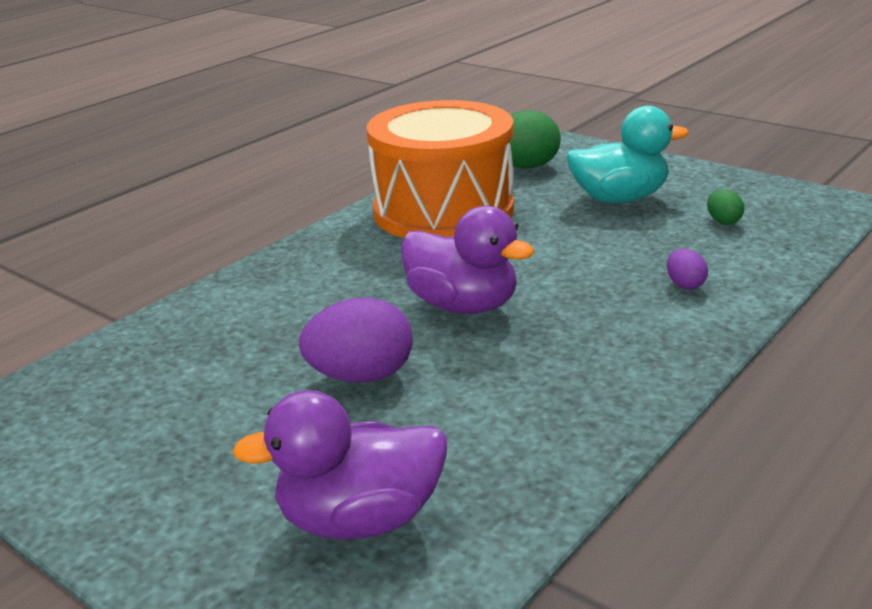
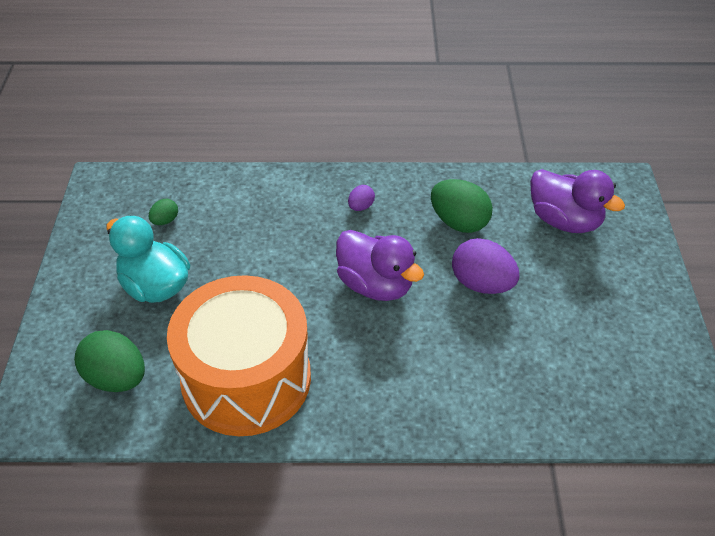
camera: 130 degrees left, 20 degrees up
purple duck [401,206,535,314] -> purple duck turned 135 degrees clockwise [336,230,424,301]
purple egg [667,249,708,290] -> purple egg moved to [348,185,375,211]
none -> green egg [431,179,493,233]

